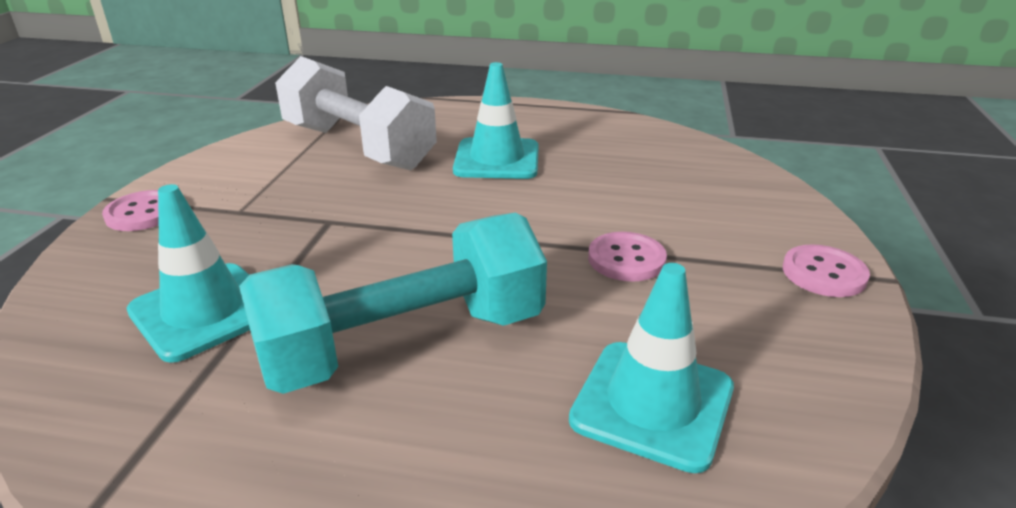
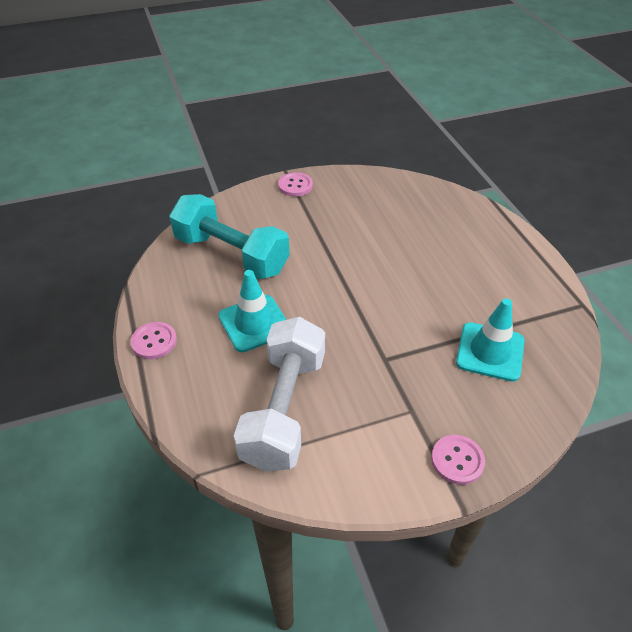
camera: 120 degrees left, 15 degrees up
turquoise dumbbell [239,213,547,394] -> turquoise dumbbell moved to [169,194,290,279]
turquoise traffic cone [569,263,734,473] -> none
pink button [588,232,667,282] -> pink button moved to [131,322,177,359]

